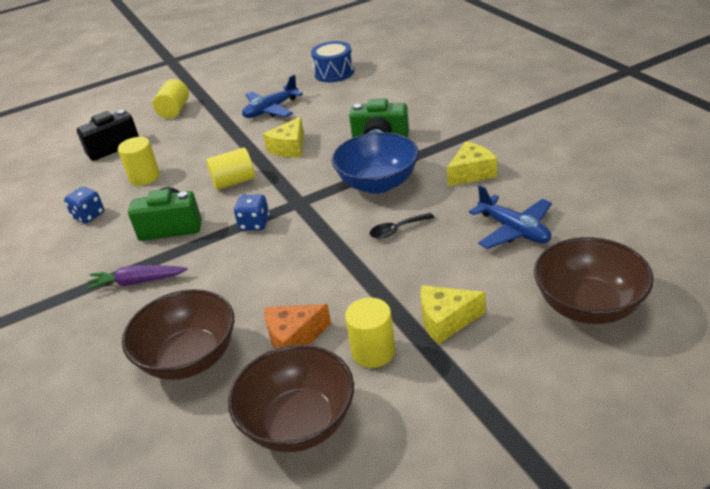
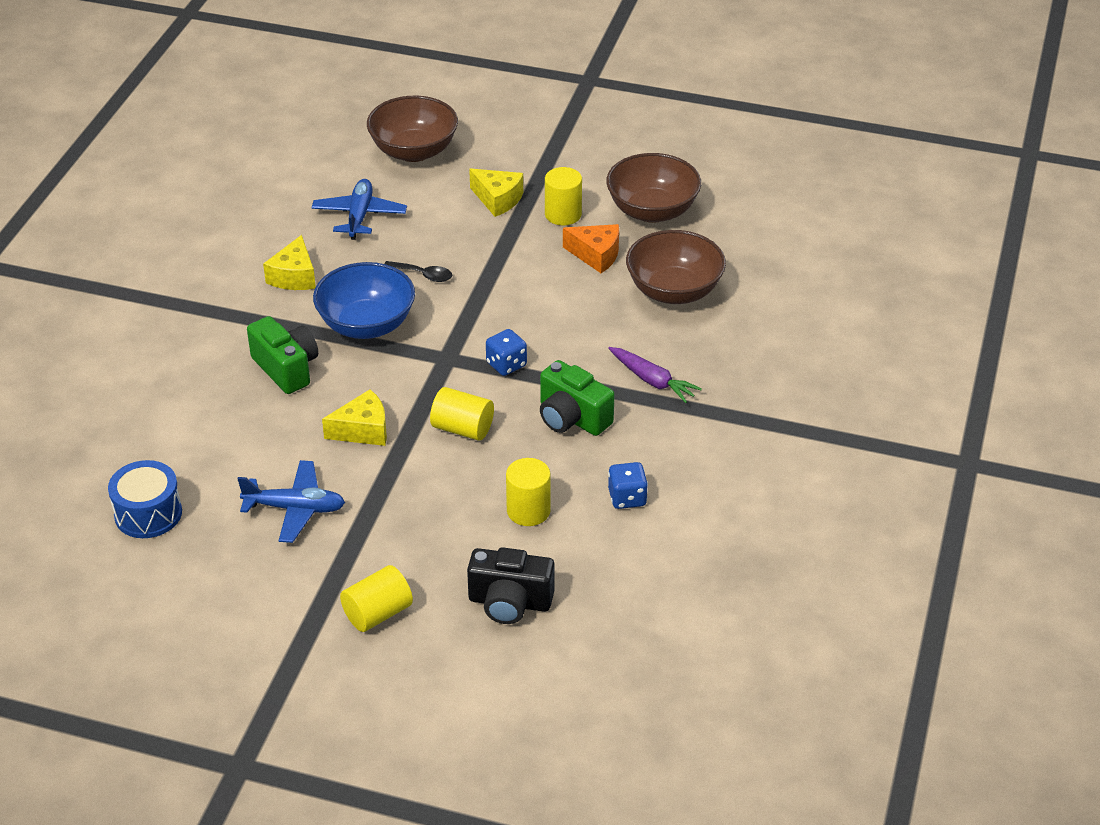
camera: 140 degrees left, 5 degrees up
yellow cheese [447,142,497,186] -> yellow cheese turned 90 degrees counterclockwise [263,235,316,290]

